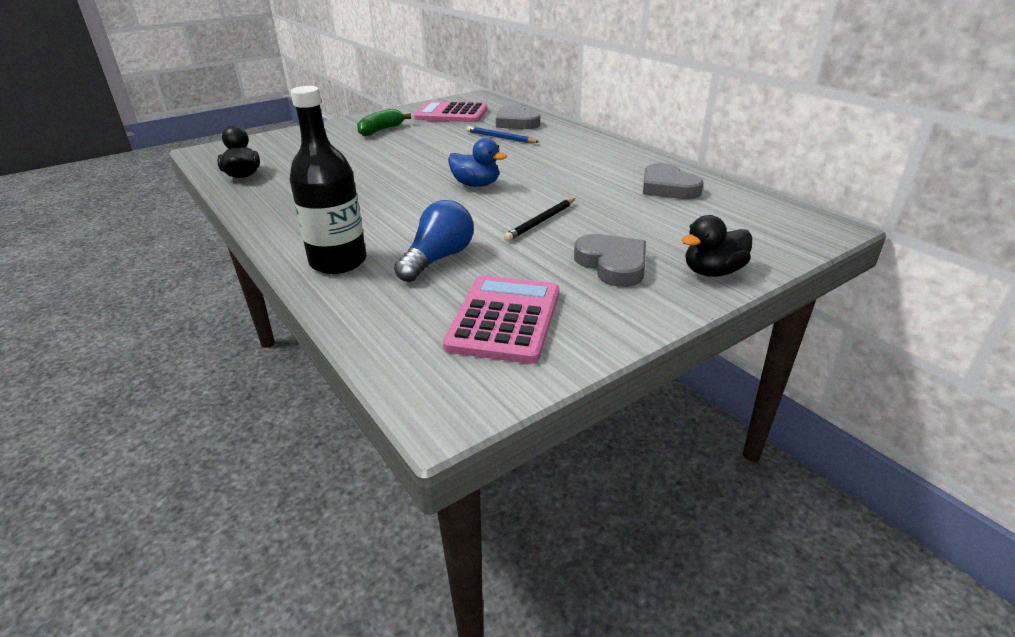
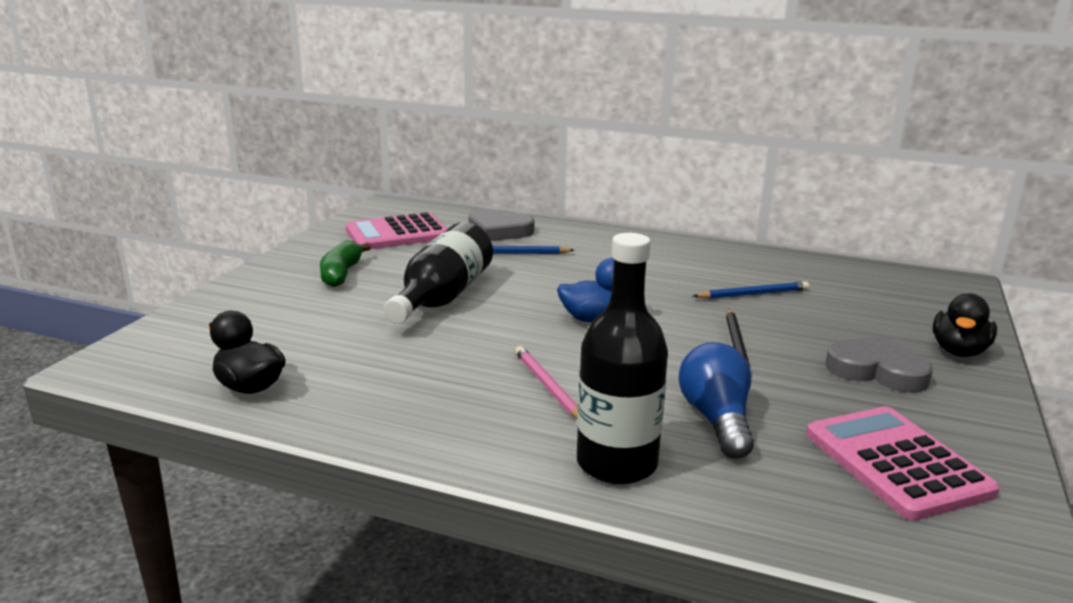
camera: 35 degrees left, 10 degrees down
grey heart [643,163,704,199] -> none
none -> black bottle [384,222,493,324]
none -> pink pencil [515,346,578,419]
none -> blue pencil [693,281,809,299]

